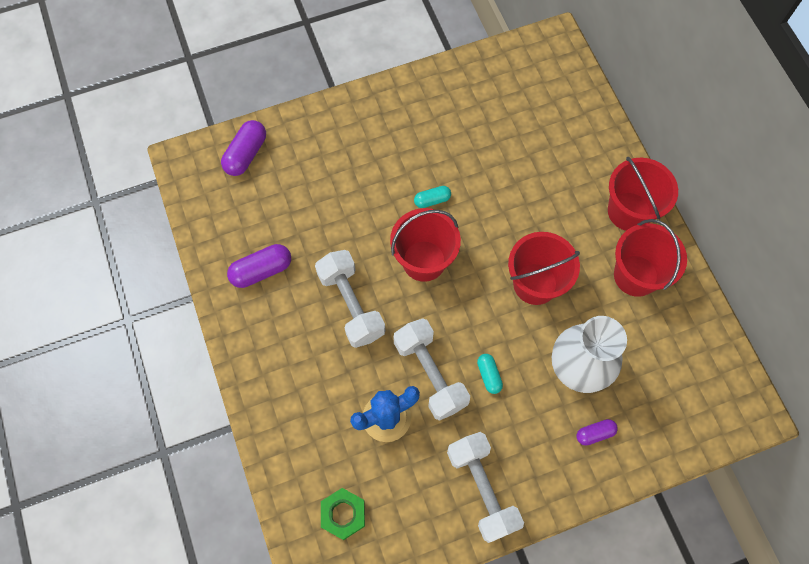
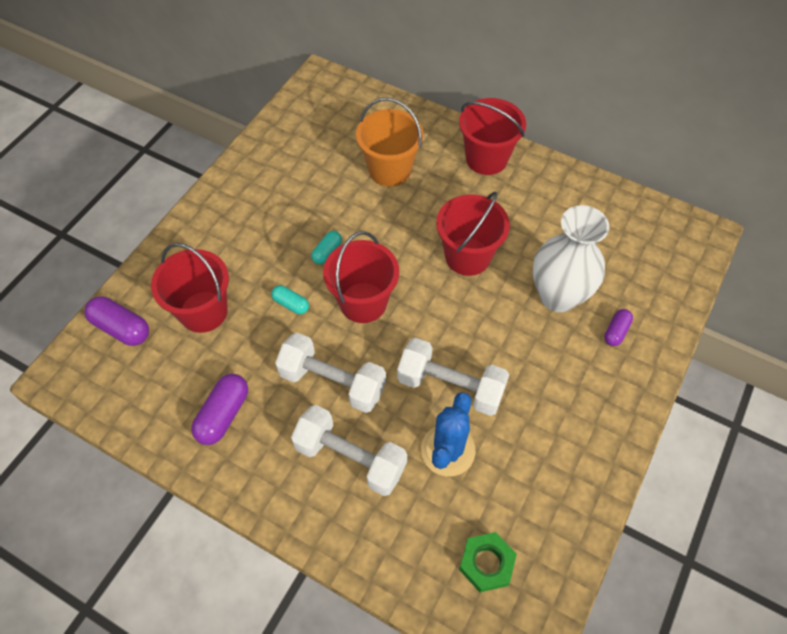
camera: 40 degrees left, 10 degrees down
purple capsule [221,120,266,176] -> purple capsule turned 45 degrees counterclockwise [84,296,149,346]
white dumbbell [447,432,524,543] -> white dumbbell moved to [291,405,407,496]
turquoise capsule [477,354,503,394] -> turquoise capsule moved to [271,285,309,314]
red bucket [614,219,687,297] -> red bucket moved to [151,243,229,333]
none -> orange bucket [356,97,423,187]

